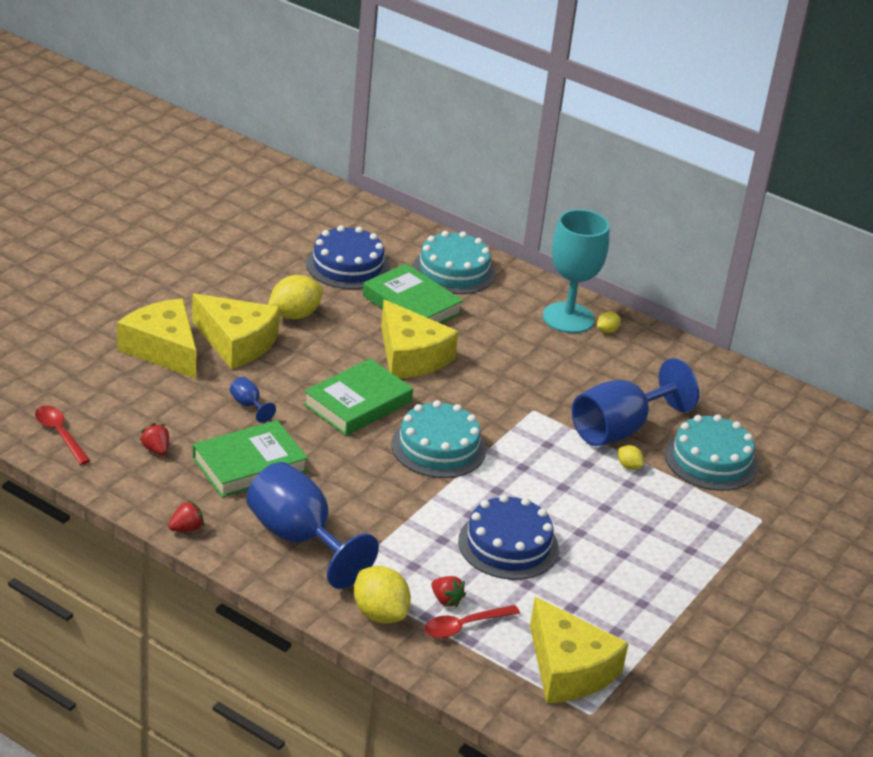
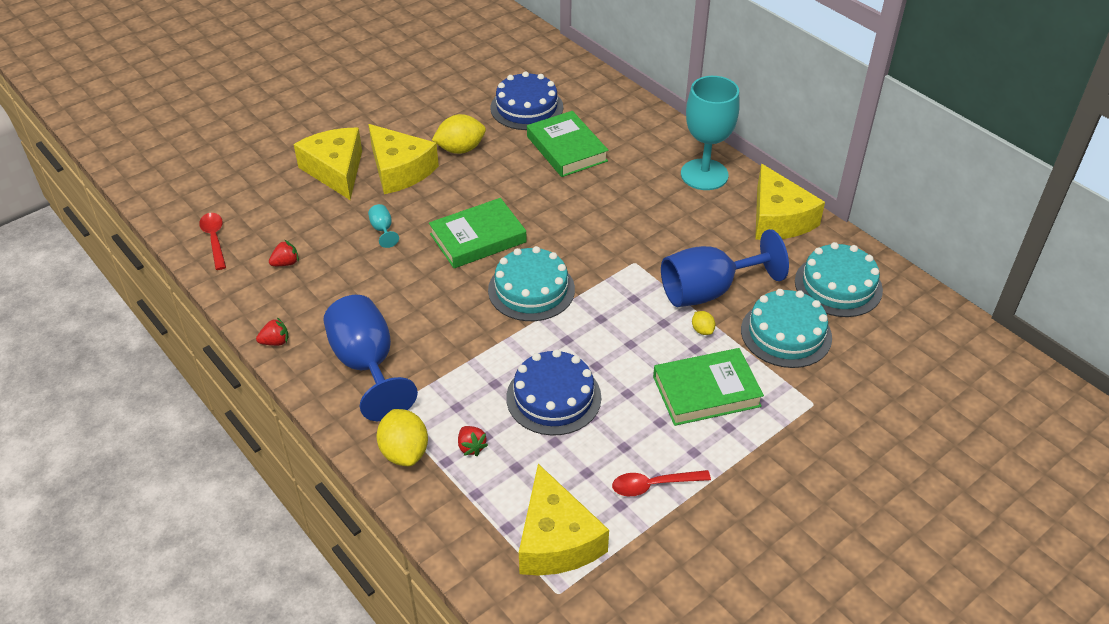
camera: 20 degrees right, 10 degrees up
red strawberry [140,423,169,456] -> red strawberry turned 75 degrees clockwise [269,240,299,266]
green book [193,420,308,497] -> green book moved to [653,348,764,426]
blue goblet [230,377,276,423] -> turquoise goblet [368,204,399,248]
yellow cheese [381,300,459,378] -> yellow cheese moved to [755,164,825,240]
turquoise cake [413,231,495,294] -> turquoise cake moved to [795,242,883,317]
red spoon [424,605,520,638] -> red spoon moved to [612,470,711,496]
yellow lemon [597,312,621,333] -> none

